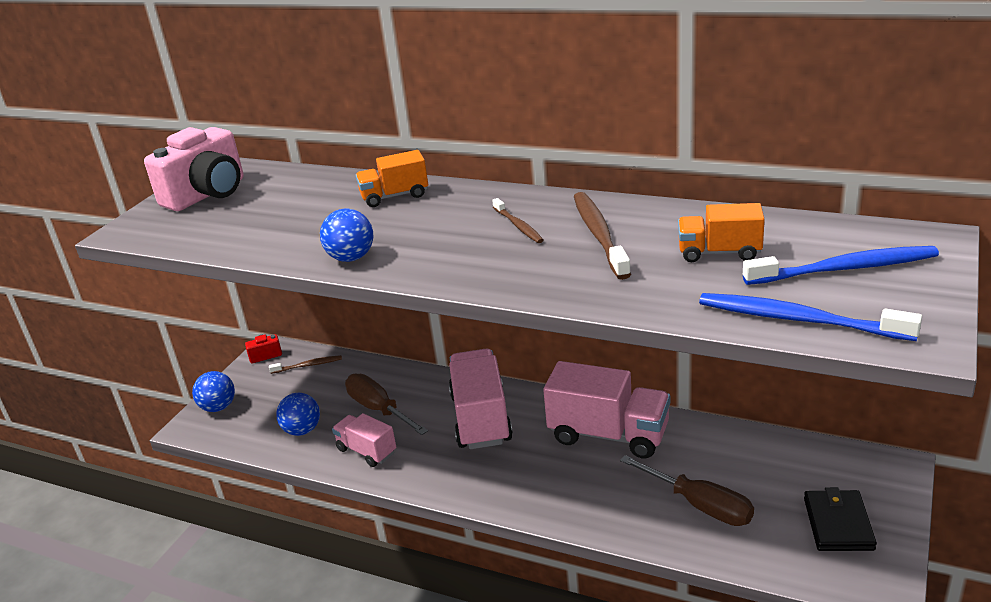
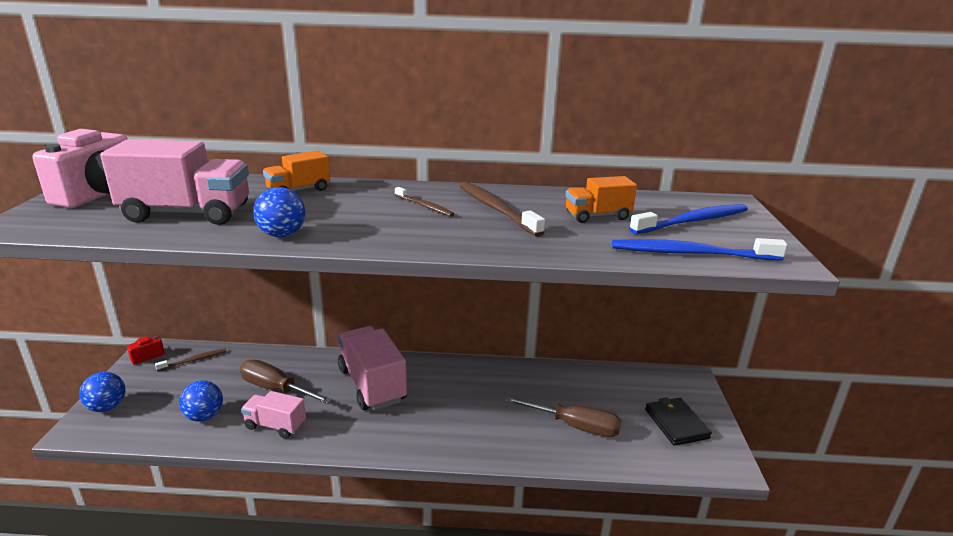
camera: 25 degrees left, 5 degrees down
pink truck [543,361,670,458] -> pink truck moved to [100,139,249,225]

